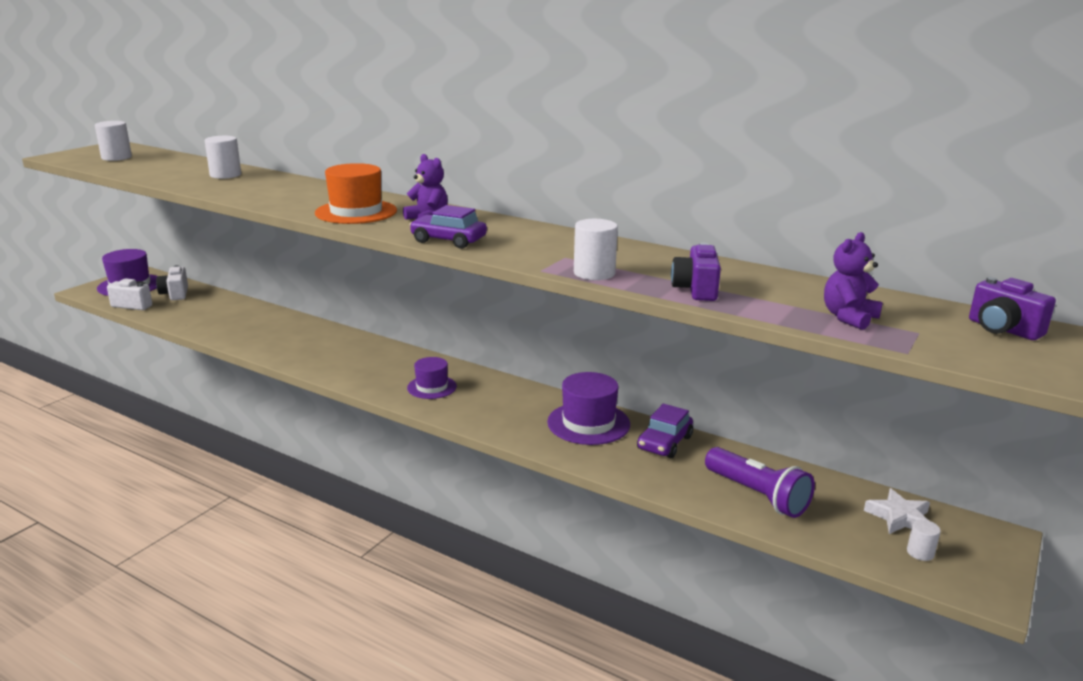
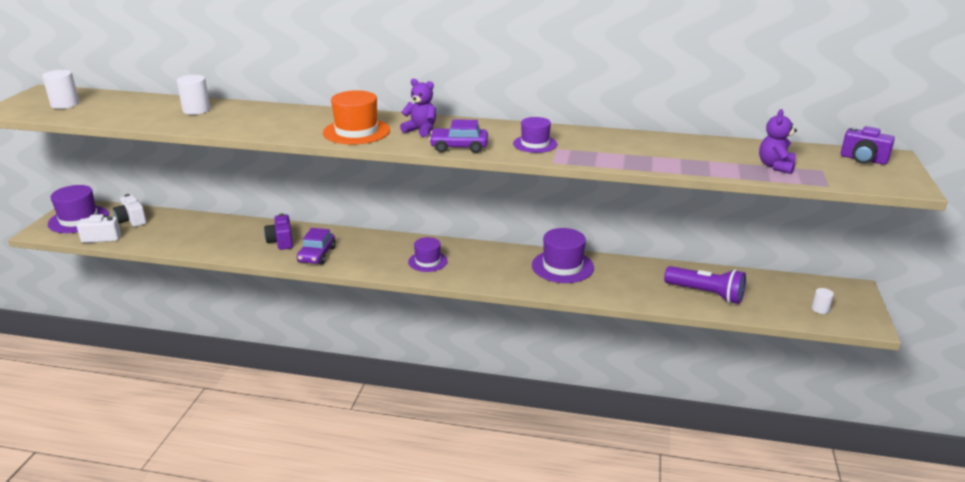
camera: 20 degrees left, 5 degrees up
white cylinder [574,219,618,280] -> none
purple car [637,404,693,458] -> purple car moved to [297,228,336,264]
purple camera [671,243,721,301] -> purple camera moved to [264,213,293,250]
white star [864,488,930,534] -> none
none -> purple hat [513,117,557,153]

